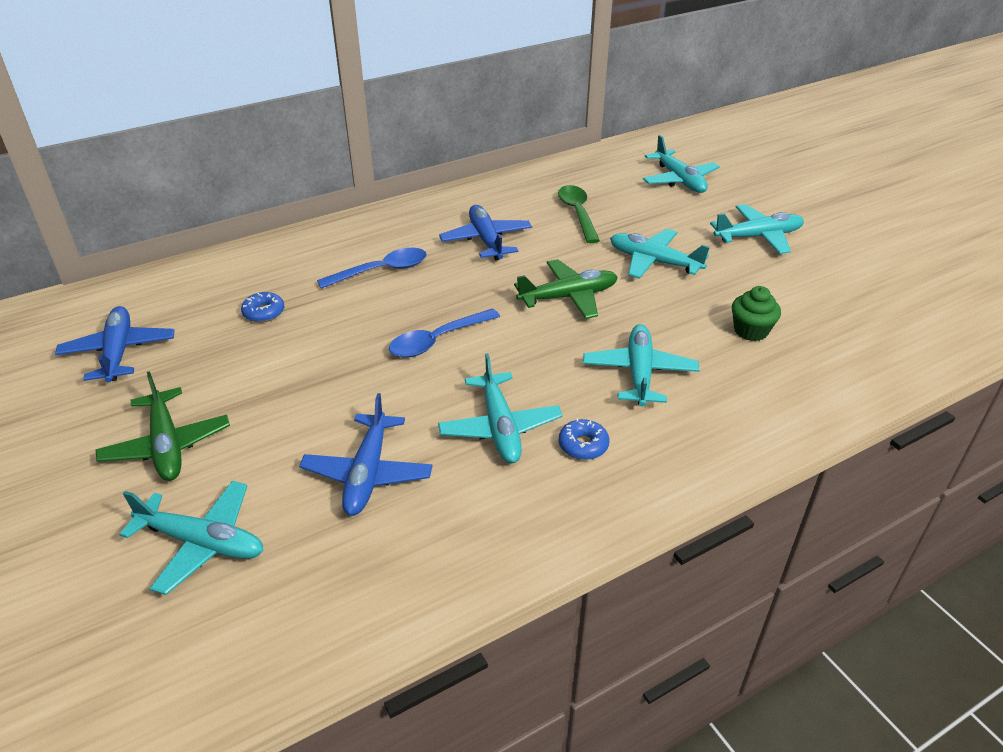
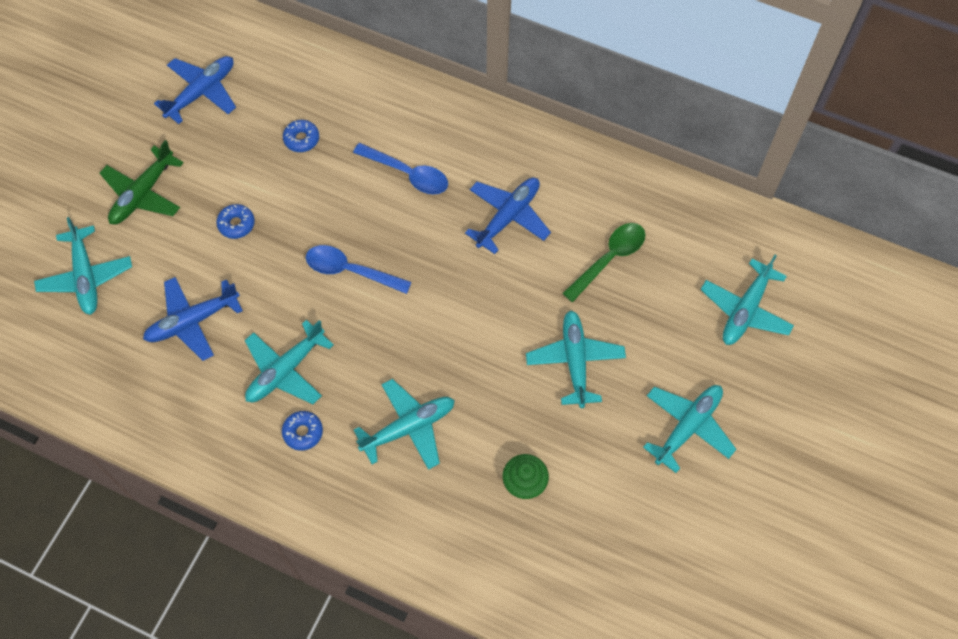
camera: 55 degrees right, 25 degrees up
green plane [514,259,618,319] -> none
turquoise plane [710,204,804,254] -> turquoise plane turned 90 degrees counterclockwise [643,385,736,473]
none -> blue donut [216,204,255,239]

